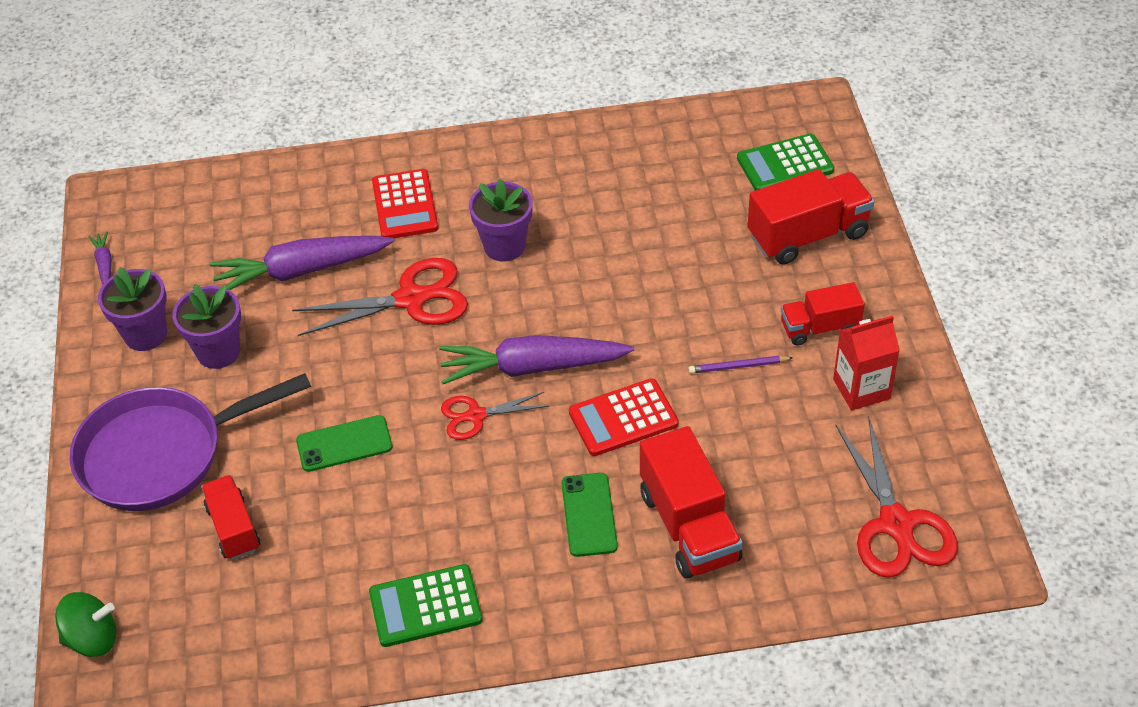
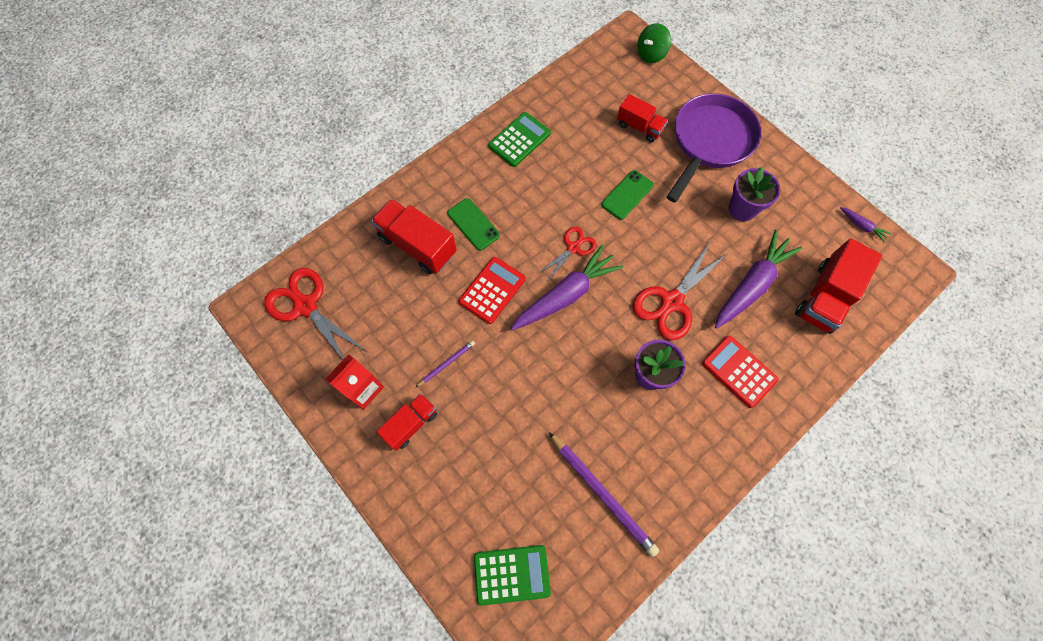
camera: 145 degrees right, 20 degrees up
purple flower pot [98,267,167,351] -> none
green calculator [737,134,834,191] -> green calculator turned 45 degrees clockwise [474,545,551,606]
red truck [747,169,875,265] -> red truck moved to [795,238,882,334]
none -> purple pencil [549,432,659,557]

